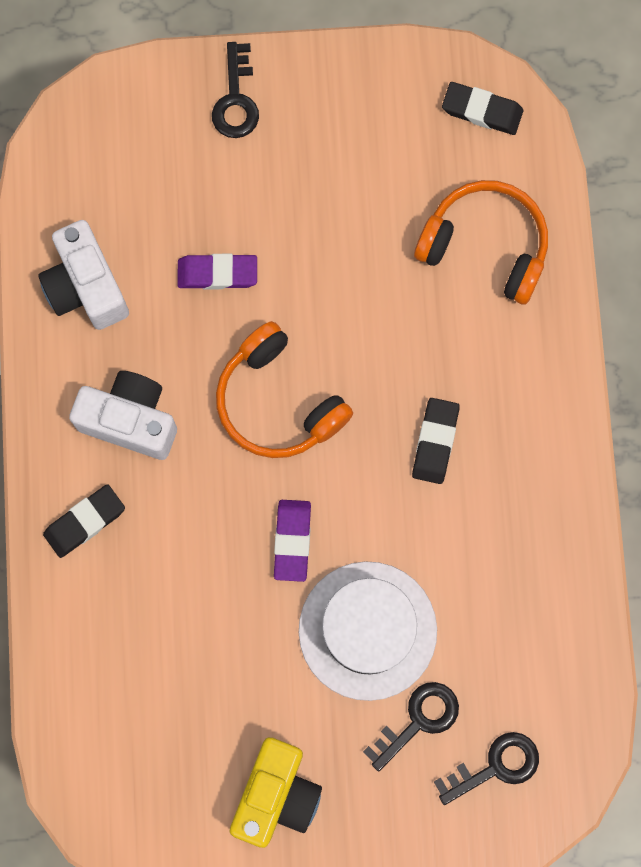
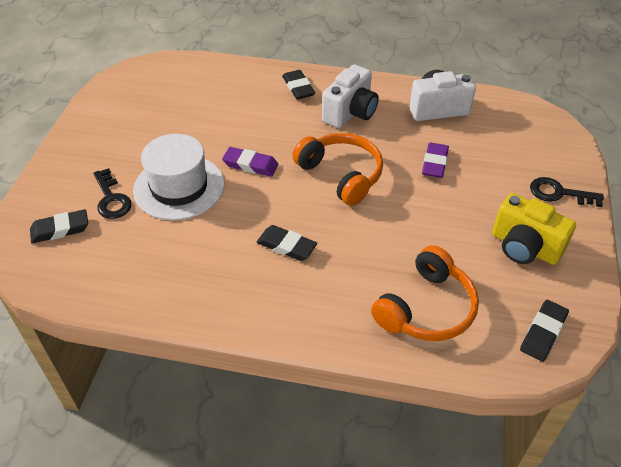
camera: 105 degrees right, 30 degrees down
orange headphones [216,321,353,458] -> orange headphones turned 75 degrees clockwise [292,133,383,206]
yellow camera [230,737,322,848] -> yellow camera moved to [492,193,576,265]
black key [434,732,539,805] -> black eraser [30,209,88,244]

